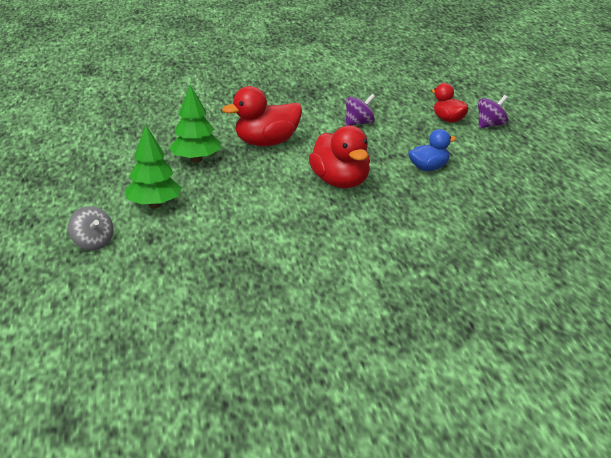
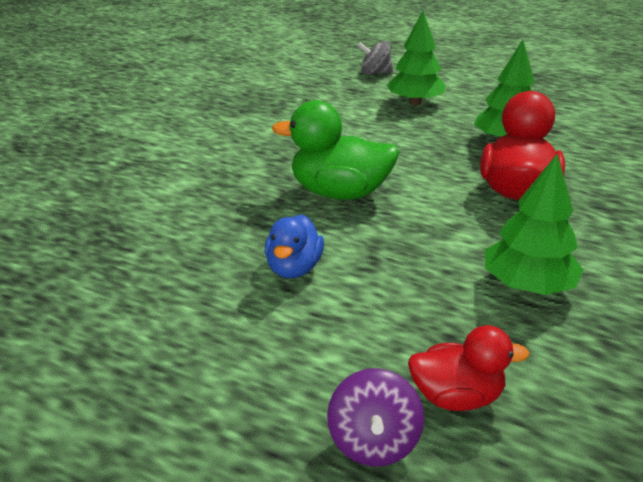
camera: 125 degrees right, 5 degrees up
red duck [309,125,370,188] -> green duck [272,100,400,200]
purple spinning top [346,94,375,126] -> green tree [485,154,583,295]

